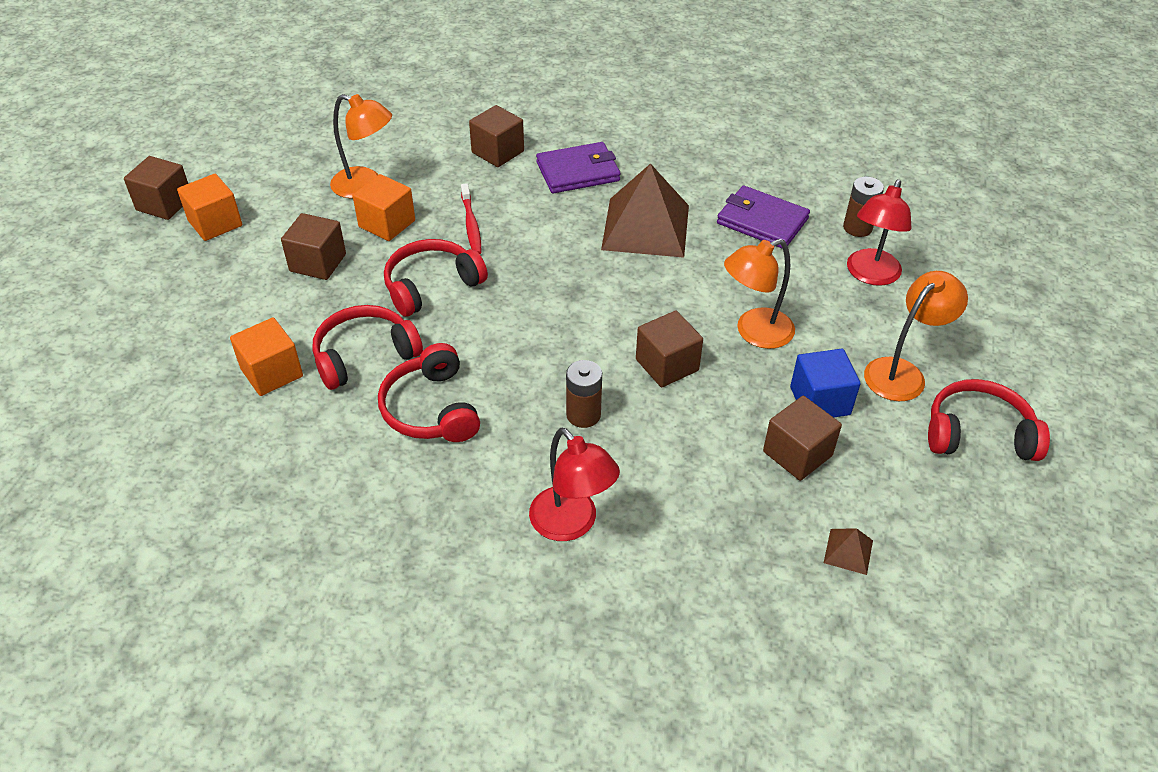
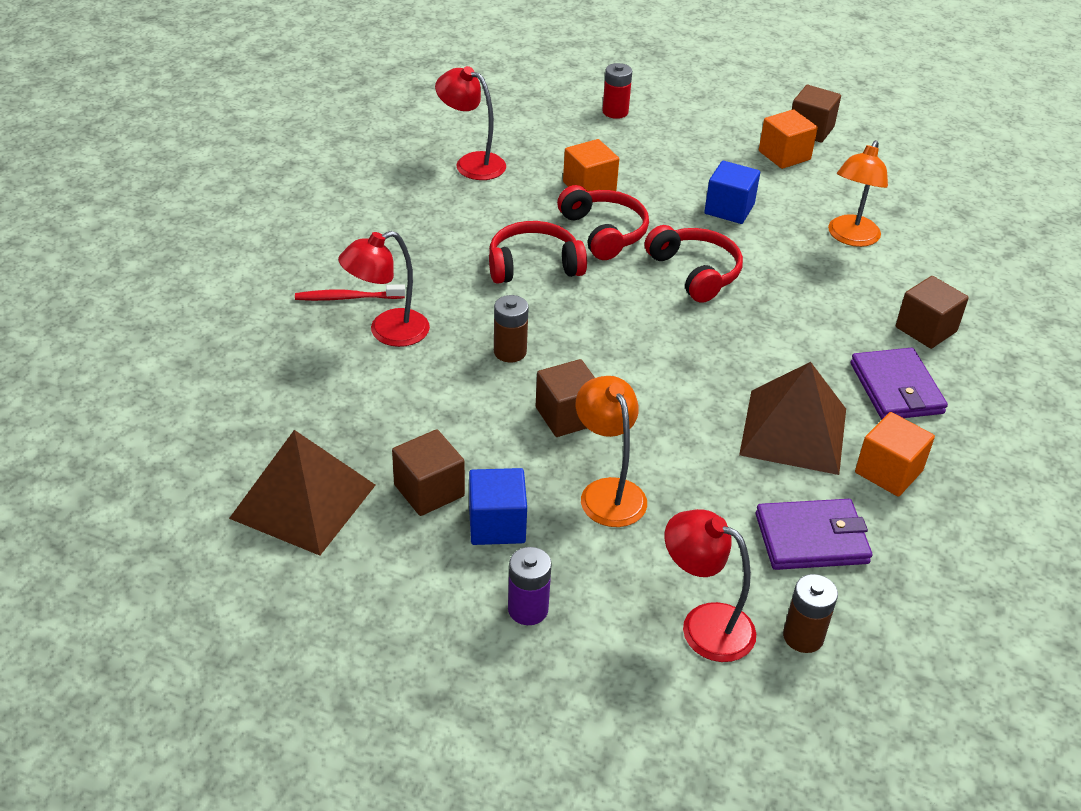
camera: 95 degrees right, 5 degrees down
brown cube [281,213,346,280] -> blue cube [704,161,760,224]
orange cube [353,174,415,241] -> orange cube moved to [855,412,935,497]
red toothbrush [461,183,482,254] -> red toothbrush moved to [295,284,405,301]
purple wallet [717,186,810,249] -> purple wallet turned 45 degrees clockwise [756,499,872,570]
brown pyramid [824,528,873,575] -> brown pyramid [229,430,376,555], size x2.50
orange lamp [864,271,968,401] -> purple battery [508,547,552,625]
red headphones [928,379,1050,461] -> none
none -> red lamp [435,66,506,180]
none -> red battery [602,63,632,119]

